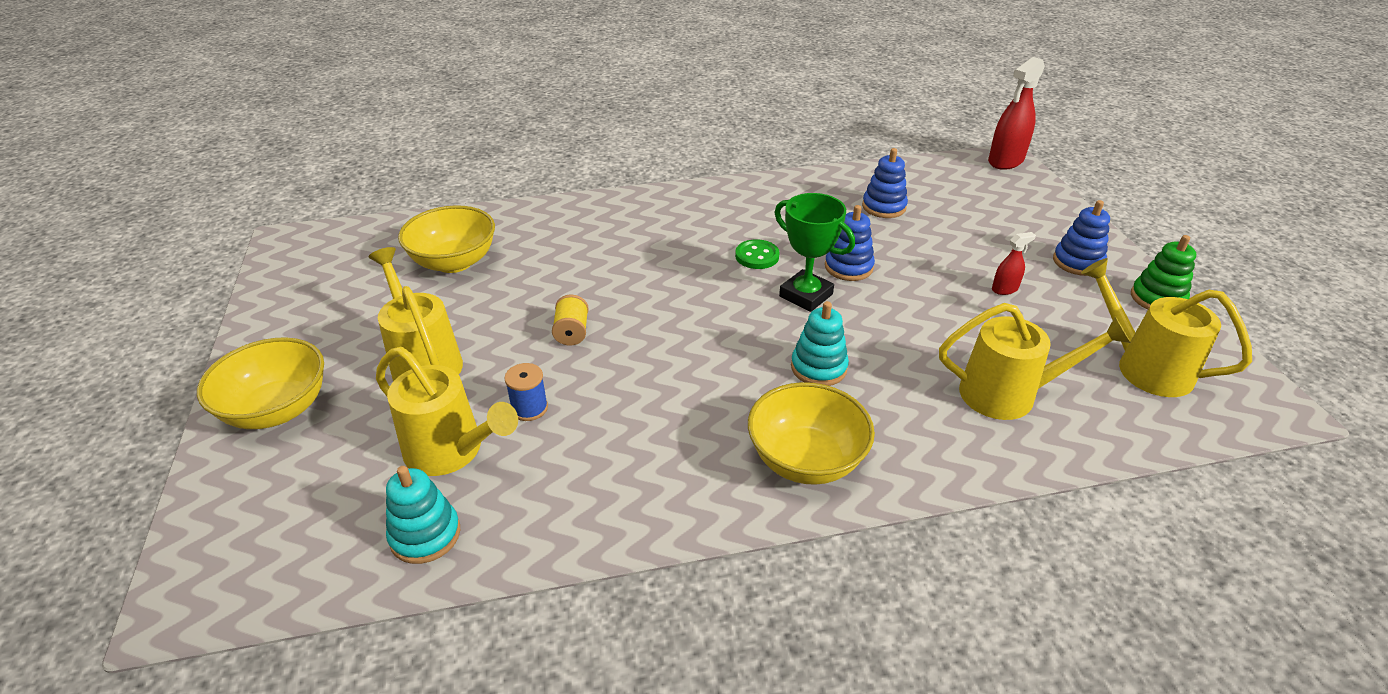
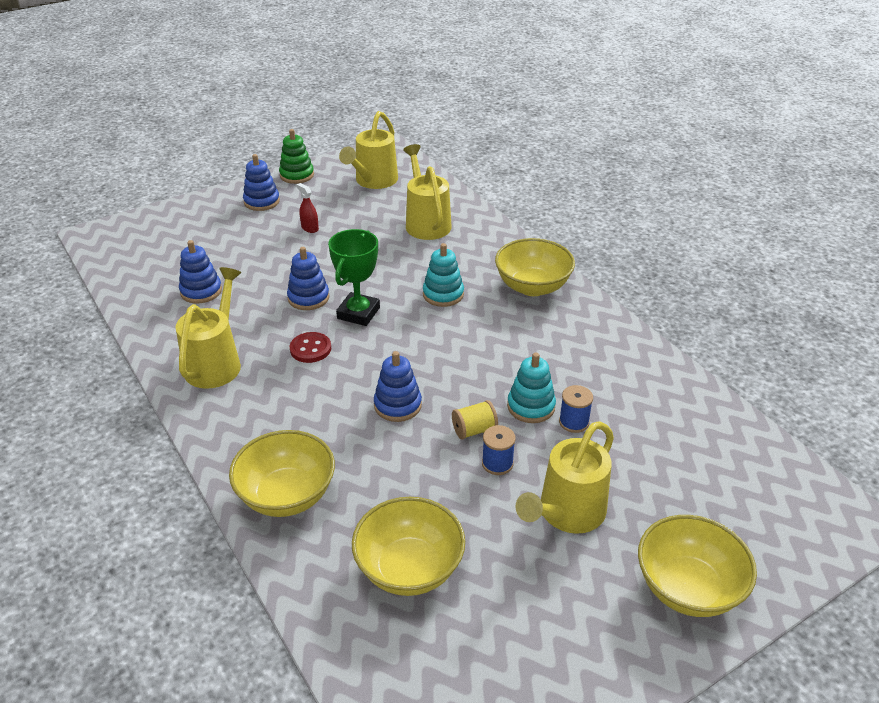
camera: 110 degrees left, 0 degrees up
yellow watering can [376,347,518,476] -> yellow watering can moved to [175,267,241,389]
turquoise stacking toy [386,466,460,564] -> turquoise stacking toy moved to [507,352,556,423]
green button [735,239,780,269] -> red button [290,332,331,363]
red spray bottle [988,57,1045,170] -> none
none -> yellow bowl [229,430,335,517]
none -> blue stacking toy [374,351,422,422]
none -> blue spool [482,425,516,475]

